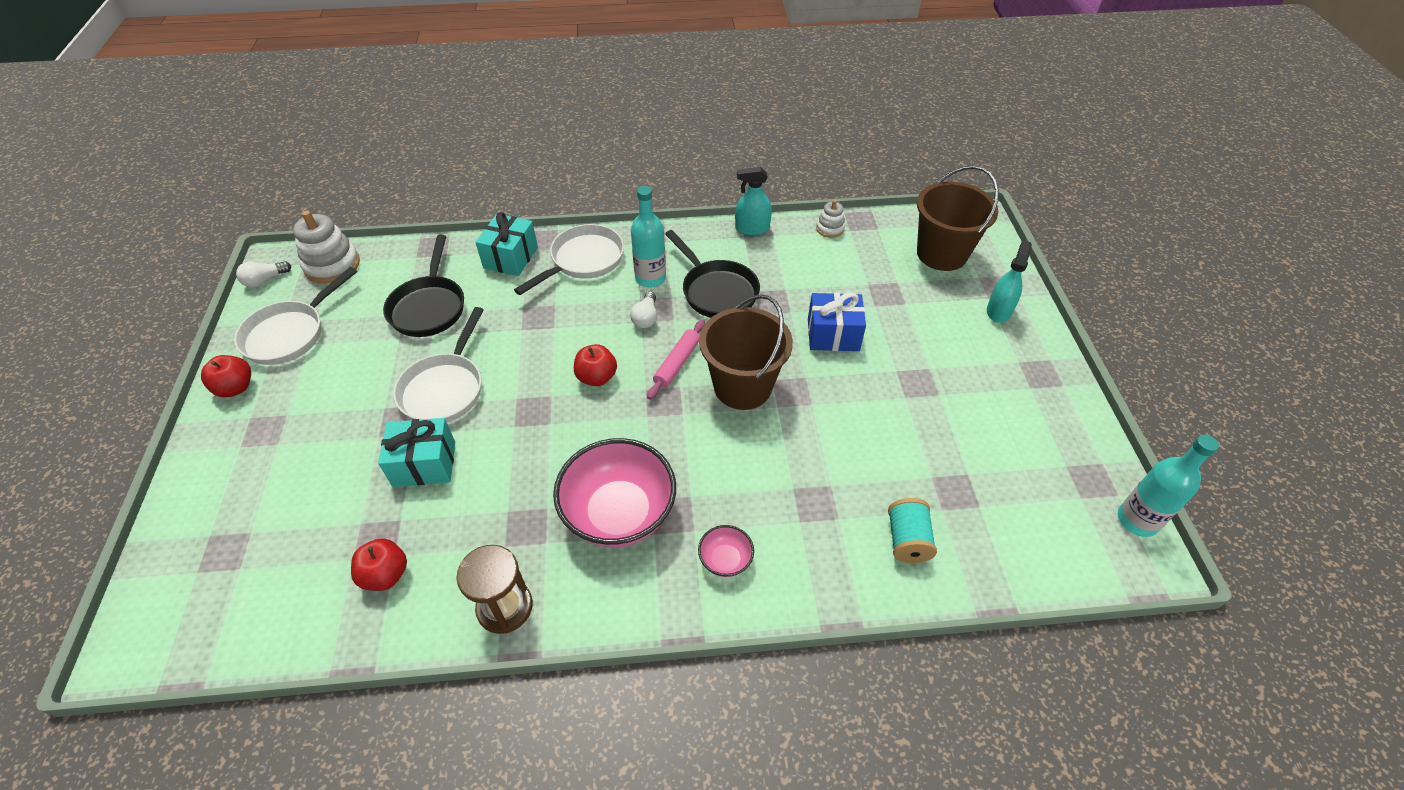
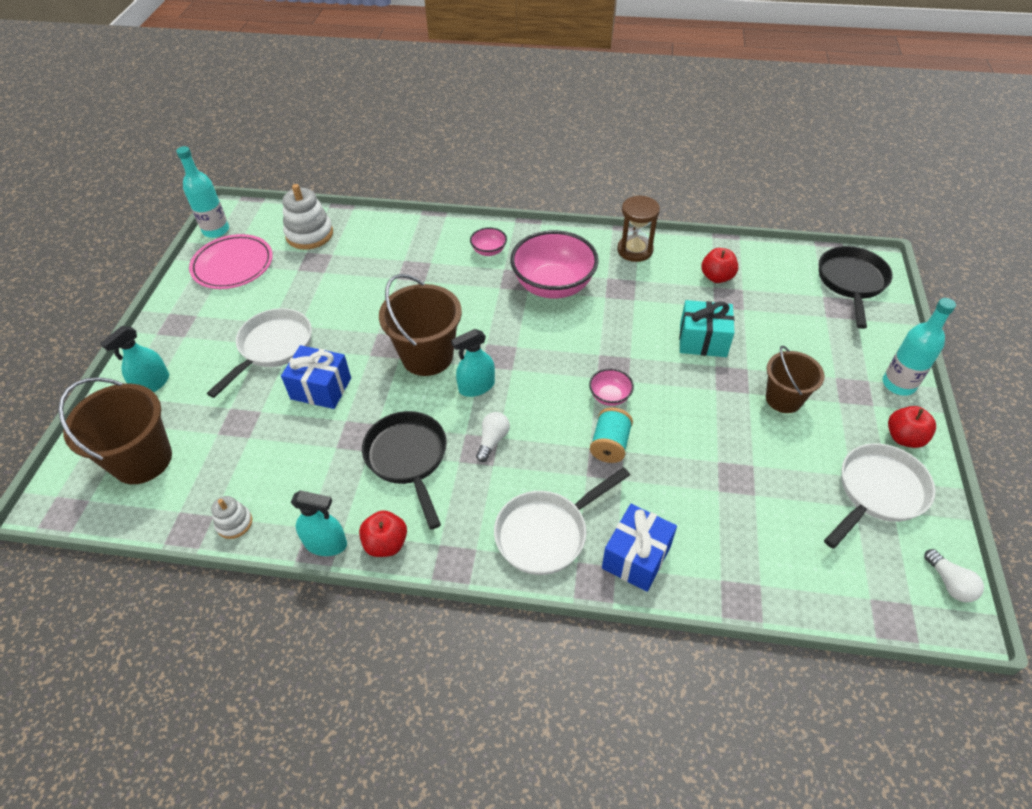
camera: 165 degrees left, 0 degrees up
white light bulb [236,261,291,287] -> white light bulb turned 90 degrees clockwise [924,549,984,602]
white stacking toy [293,211,360,284] -> white stacking toy moved to [283,184,333,250]
black pan [383,235,464,337] -> black pan moved to [819,246,892,329]
white pan [393,307,484,422] -> white pan moved to [207,308,312,398]
turquoise gift [475,212,538,276] -> blue gift [602,504,677,592]
red apple [574,344,617,386] -> red apple moved to [359,510,407,557]
turquoise bottle [631,186,666,287] -> turquoise bottle moved to [883,298,956,396]
pink rolling pin [647,320,705,400] -> turquoise spray bottle [451,329,495,397]
turquoise spool [888,498,937,563] -> turquoise spool moved to [590,407,633,463]
none -> pink plate [189,234,273,289]
none -> pink bowl [589,369,634,406]
none -> brown bucket [766,346,825,413]

